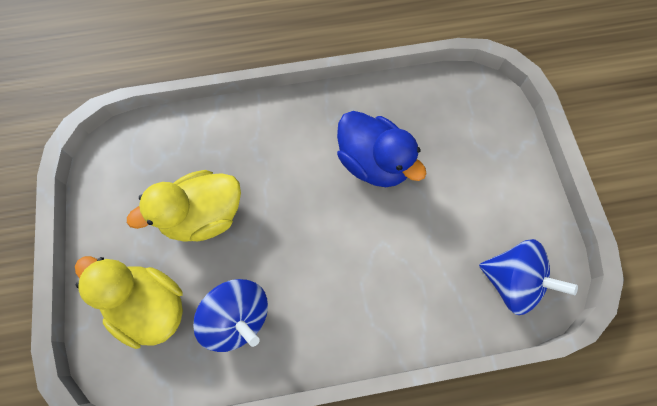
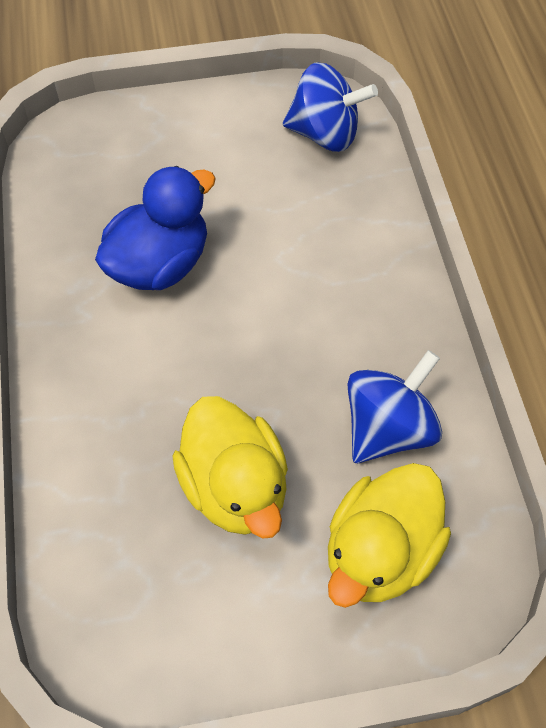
camera: 90 degrees left, 10 degrees down
blue spinning top [479,239,578,315] -> blue spinning top turned 75 degrees clockwise [283,62,378,152]

